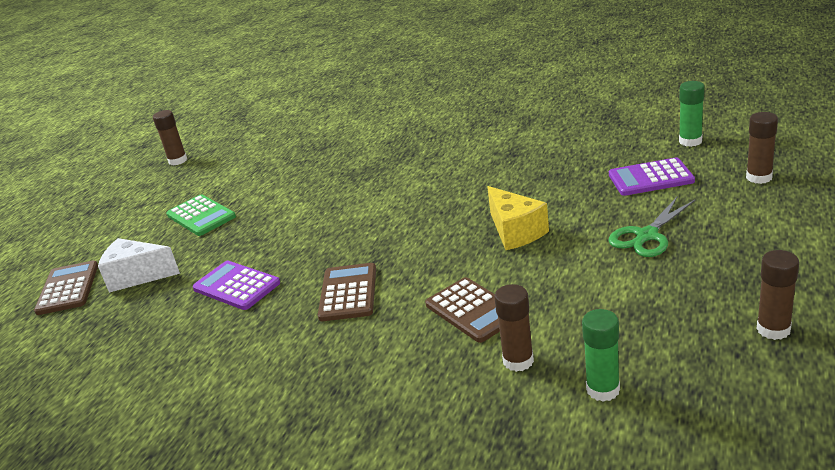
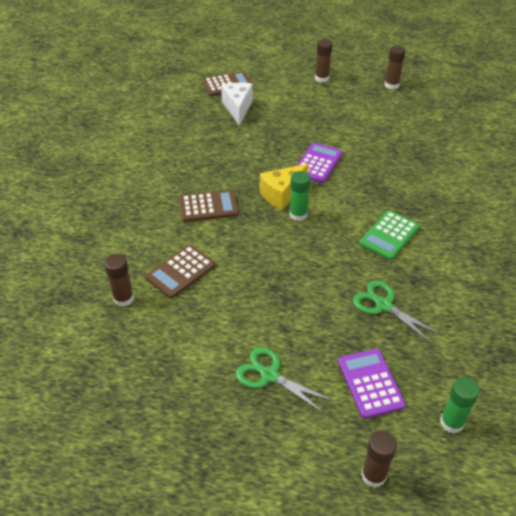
camera: 75 degrees right, 15 degrees up
green calculator [166,194,236,236] -> green calculator moved to [359,211,419,260]
purple calculator [193,261,280,310] -> purple calculator moved to [296,143,343,183]
yellow cheese [487,186,549,250] -> yellow cheese moved to [260,164,309,210]
green glue stick [582,309,620,402] -> green glue stick moved to [289,171,310,221]
brown glue stick [757,250,799,340] -> brown glue stick moved to [315,39,332,83]
none -> green scissors [353,280,441,344]

